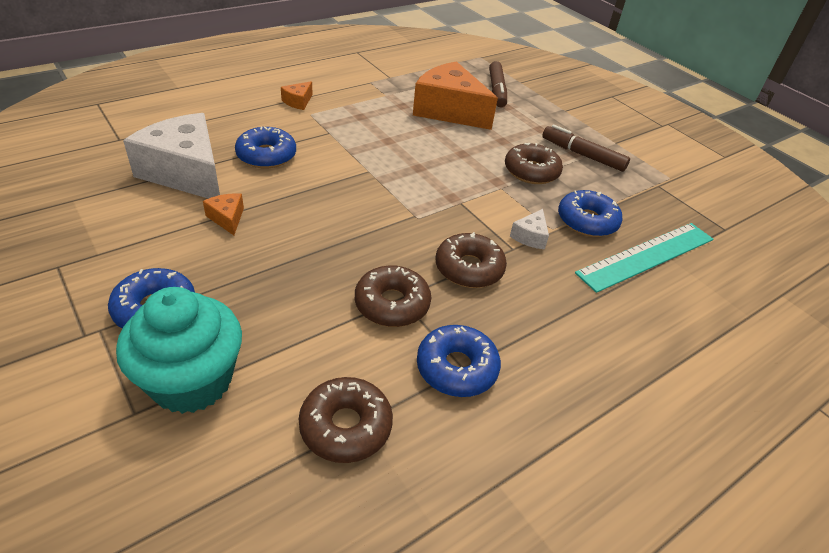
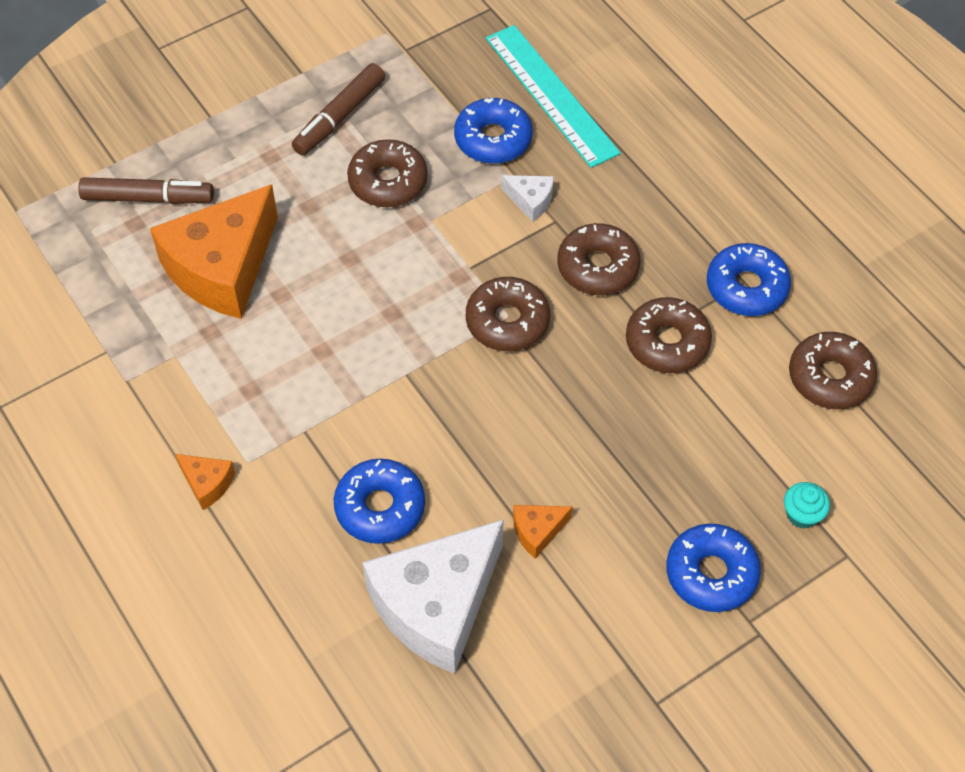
camera: 85 degrees left, 15 degrees up
turquoise cupcake [116,287,242,414] -> turquoise cupcake [784,482,830,528], size x0.40
none -> brown donut [466,277,550,351]

